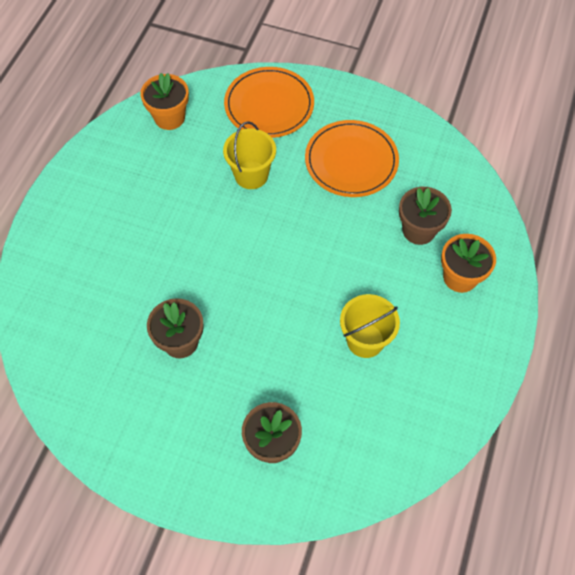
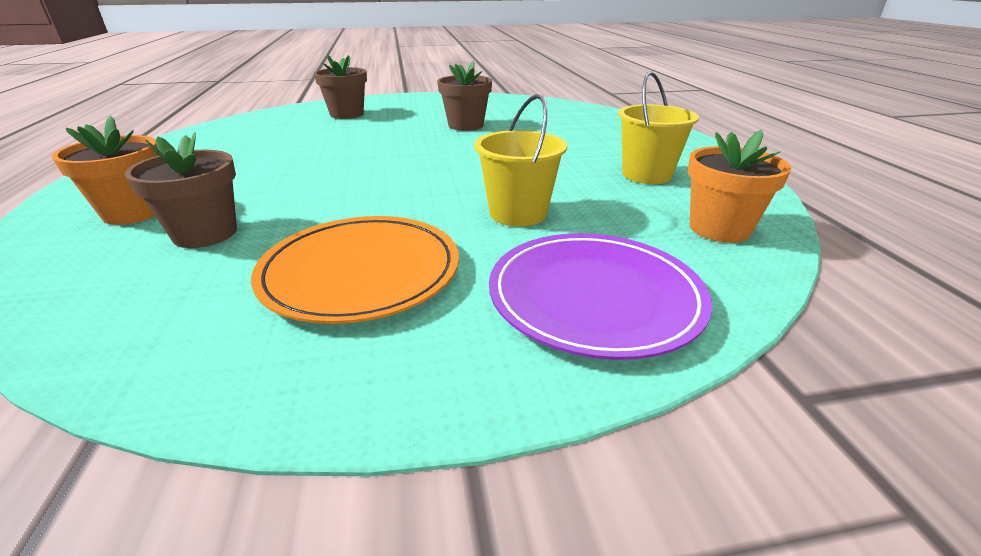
camera: 150 degrees right, 30 degrees down
orange plate [224,67,314,138] -> purple plate [489,233,712,360]
yellow bucket [340,294,400,358] -> yellow bucket moved to [618,71,699,184]

